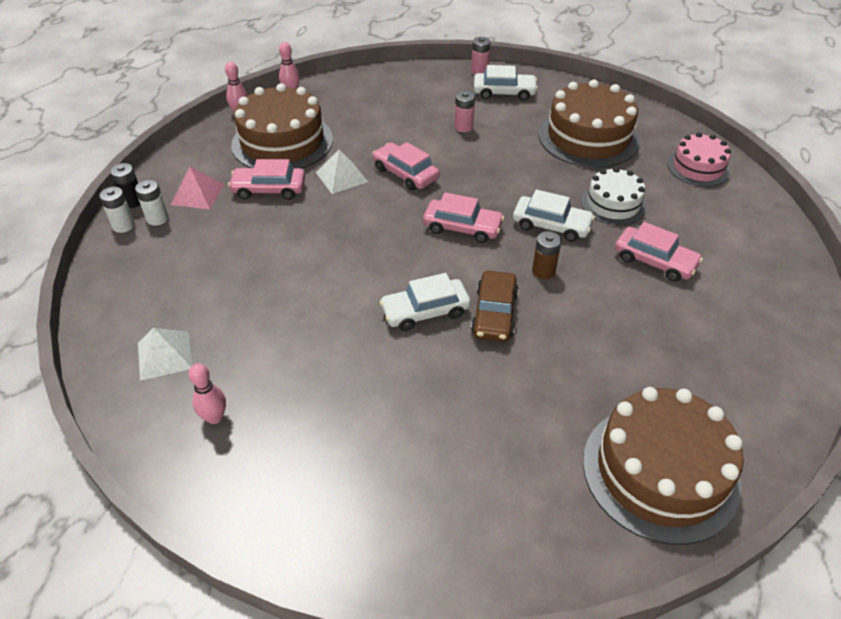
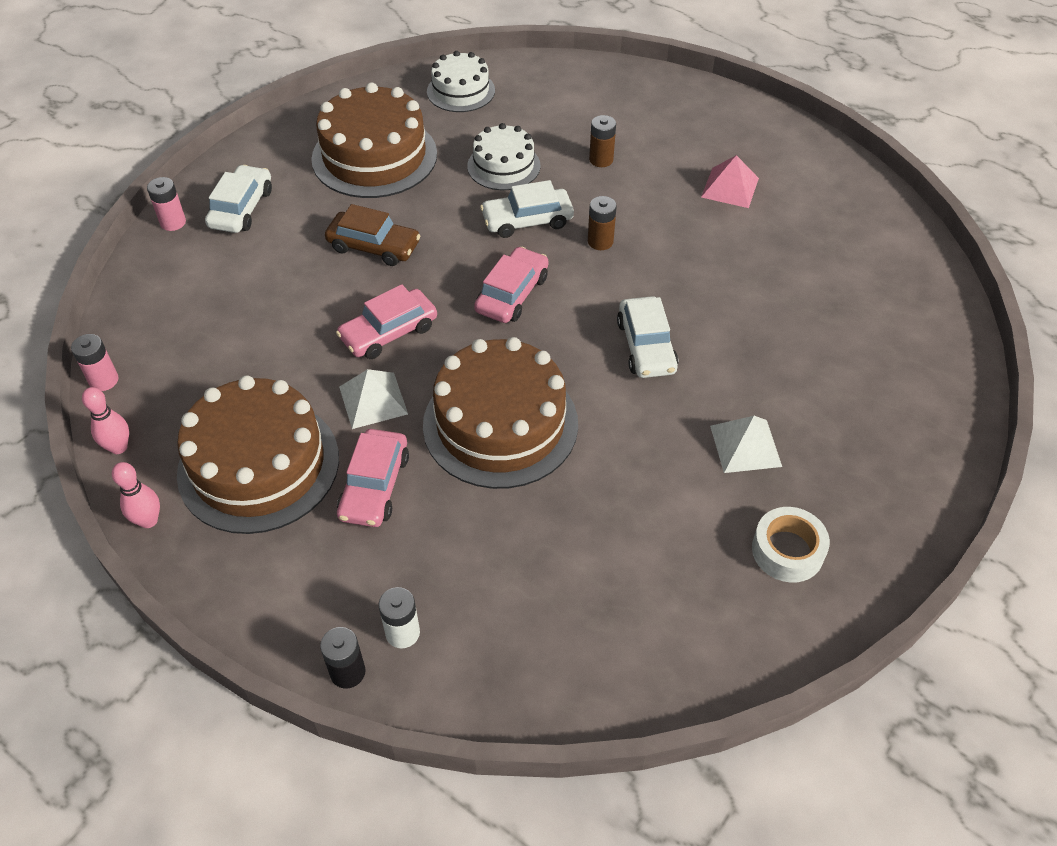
camera: 80 degrees left, 5 degrees up
white battery [99,187,135,233] -> none
white pyramid [138,328,192,381] -> white pyramid moved to [710,416,782,473]
pink pyramid [171,167,224,209] -> pink pyramid moved to [701,155,759,208]
pink bowling pin [188,363,226,424] -> white tape [752,507,830,583]
pink battery [454,91,475,132] -> pink battery moved to [71,334,119,391]
brown car [471,271,519,342] -> brown car moved to [325,204,421,266]
white car [513,190,595,242] -> white car turned 135 degrees counterclockwise [480,180,574,238]
brown cake [583,387,744,545] -> brown cake moved to [423,337,578,489]
pink car [615,222,703,282] -> brown battery [589,115,616,167]
pink cake [667,132,731,187] -> white cake [427,51,495,112]

